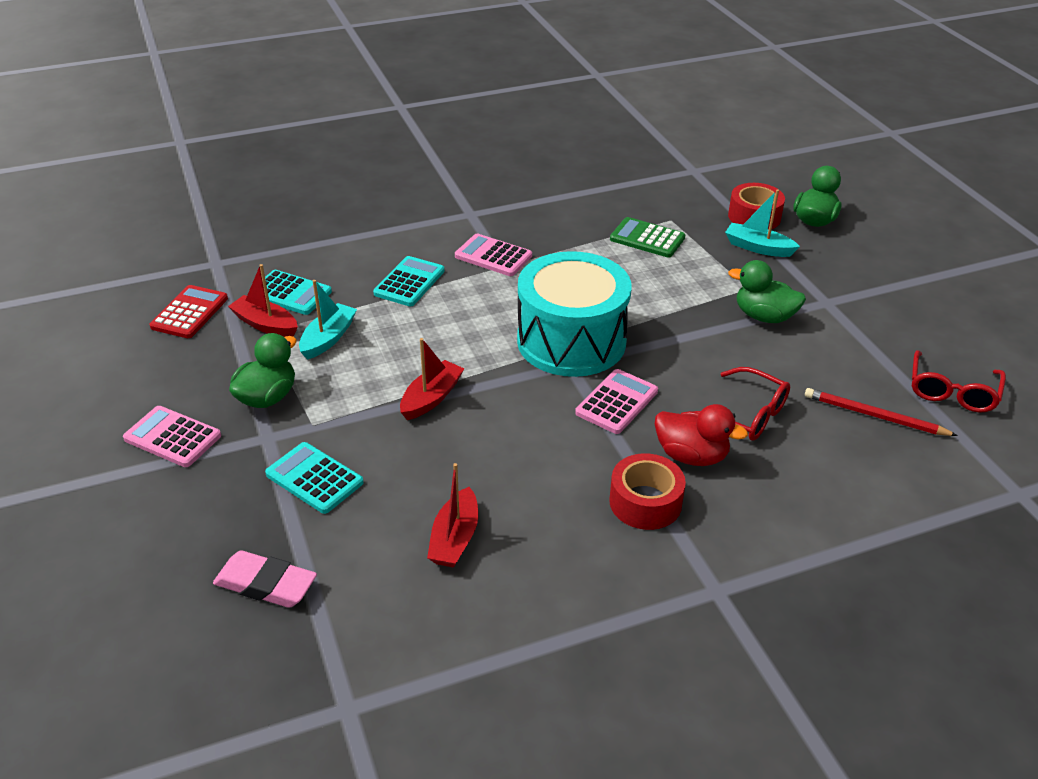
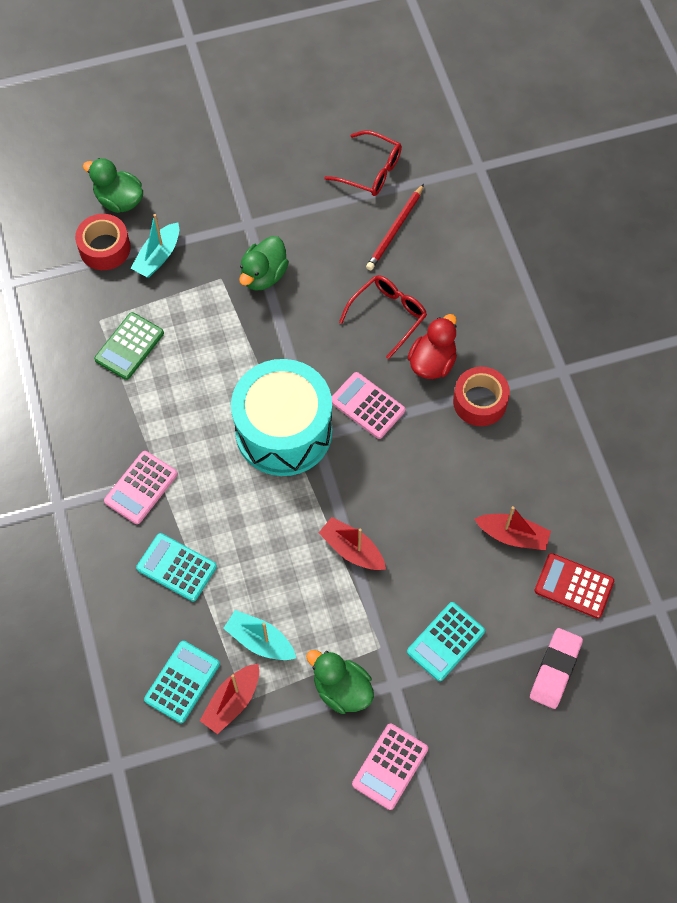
camera: 85 degrees left, 25 degrees up
red calculator [149,285,228,338] -> red calculator moved to [534,553,614,619]

